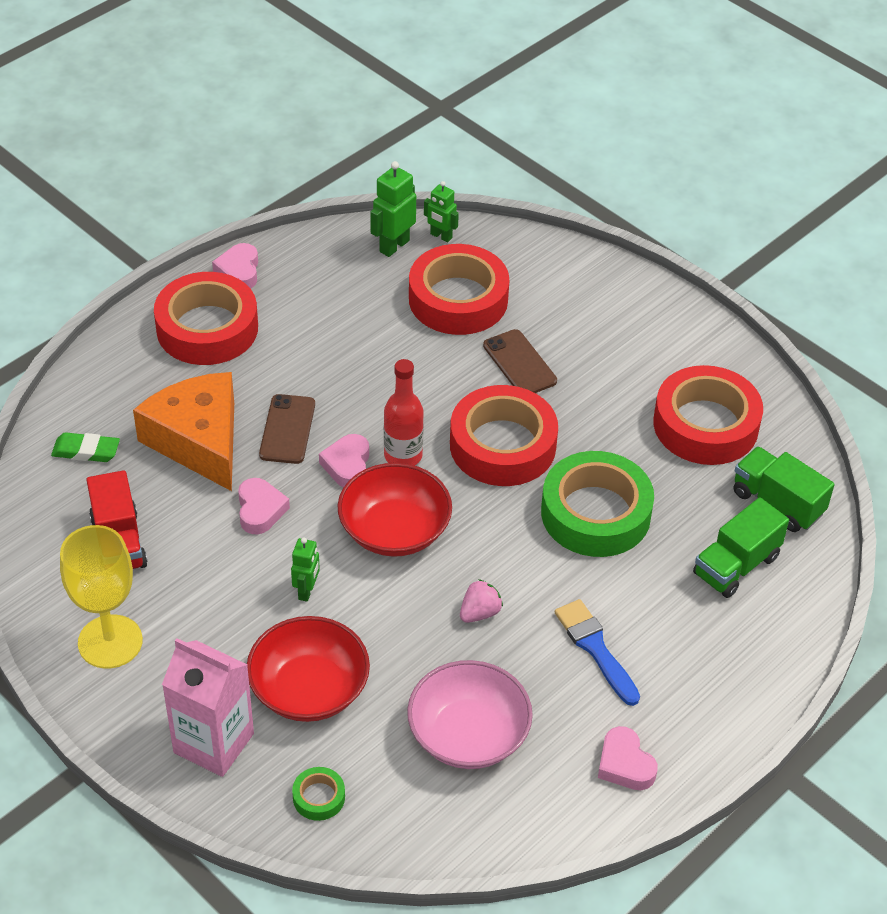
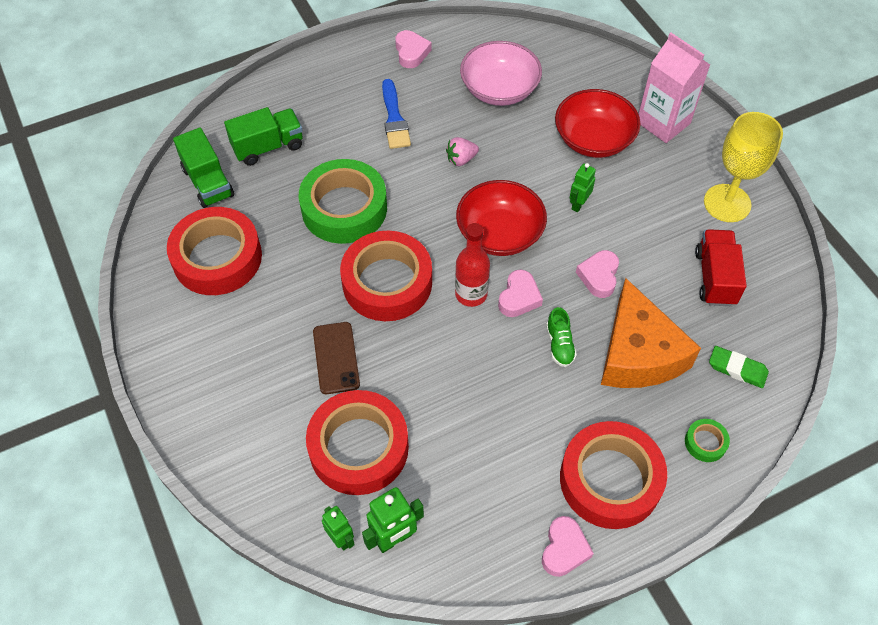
camera: 160 degrees left, 10 degrees up
brown phone [259,394,315,464] -> green shoe [546,307,577,367]
green tape [292,767,345,821] -> green tape moved to [685,419,730,462]

